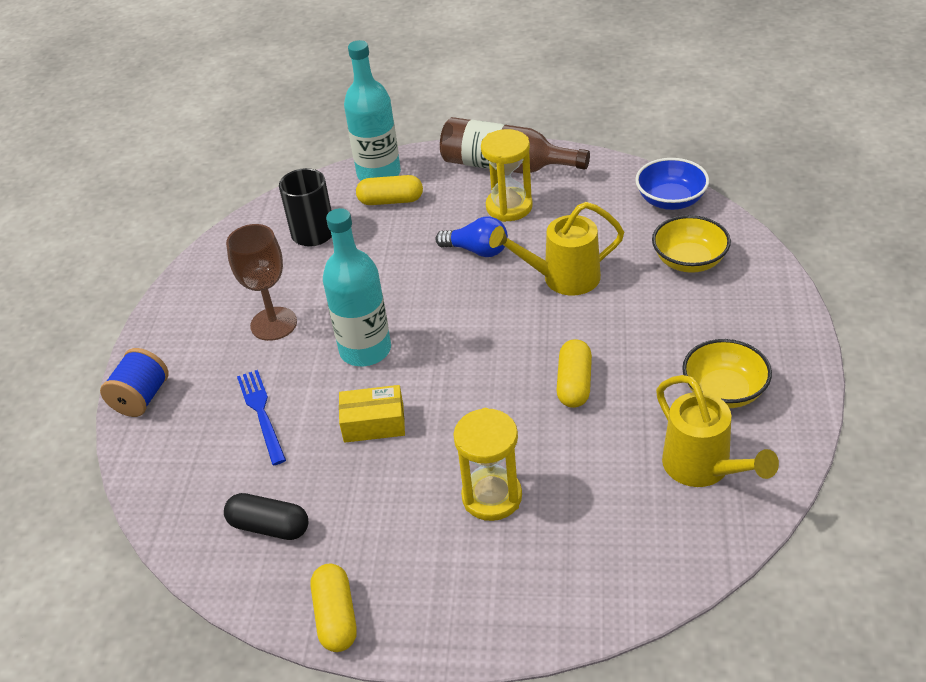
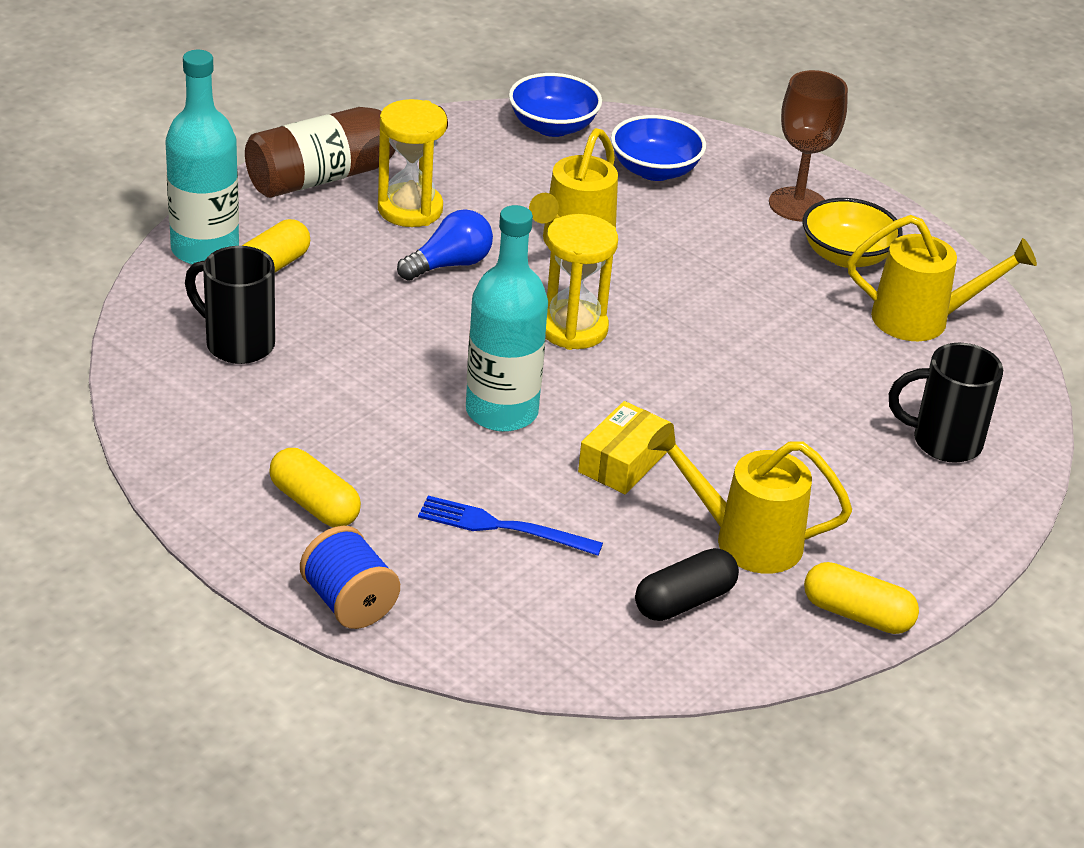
camera: 60 degrees left, 5 degrees down
brown goblet [226,224,297,341] -> brown goblet moved to [769,70,848,222]
yellow hourglass [453,408,522,521] -> yellow hourglass moved to [546,214,618,350]
yellow capsule [556,339,592,408] -> yellow capsule moved to [269,448,361,527]
yellow bowl [652,215,731,273] -> blue bowl [611,115,706,181]
none -> yellow watering can [648,423,852,574]
none -> black mug [889,343,1003,463]

